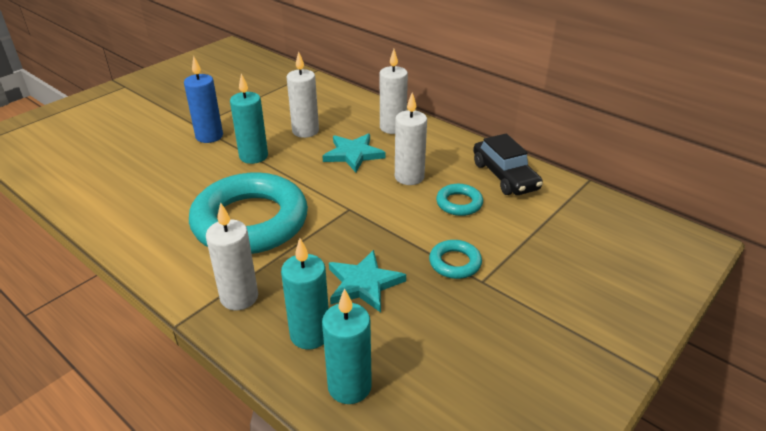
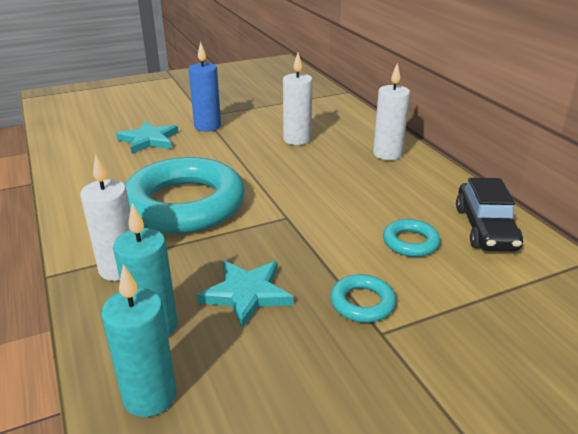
camera: 25 degrees right, 5 degrees down
turquoise candle [230,74,268,164] -> none
turquoise star [323,134,385,172] -> turquoise star moved to [116,121,179,154]
white candle [395,92,427,185] -> none

